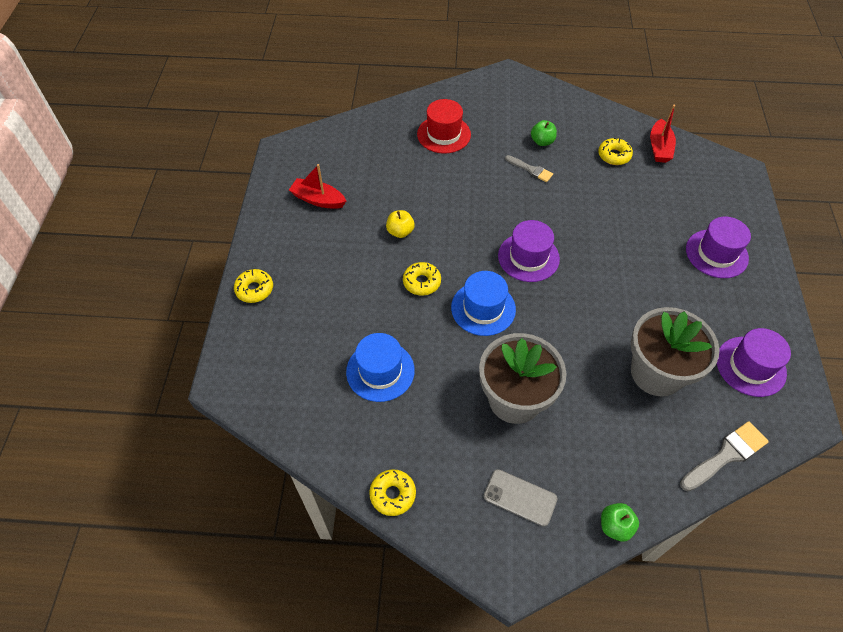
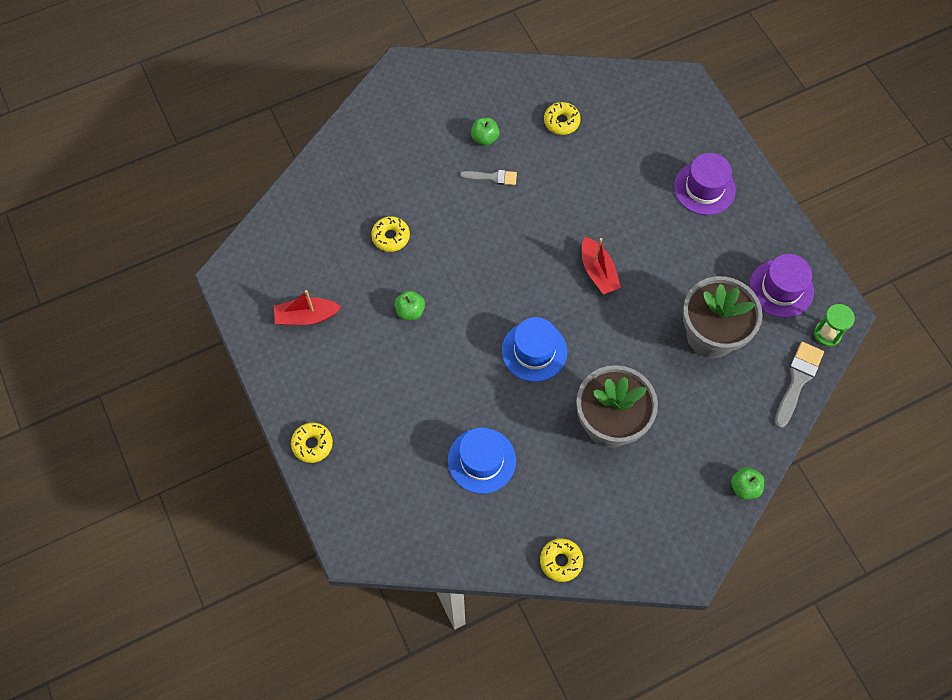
camera: 30 degrees left, 10 degrees up
yellow apple [386,210,415,238] -> green apple [394,290,425,320]
yellow donut [403,262,441,296] -> yellow donut moved to [371,216,410,252]
red hat [417,99,471,154] -> none
grey phone [484,469,558,527] -> none
purple hat [498,220,560,282] -> none
red boat [650,105,676,163] -> red boat moved to [582,237,621,294]
none -> green hourglass [814,304,855,347]

